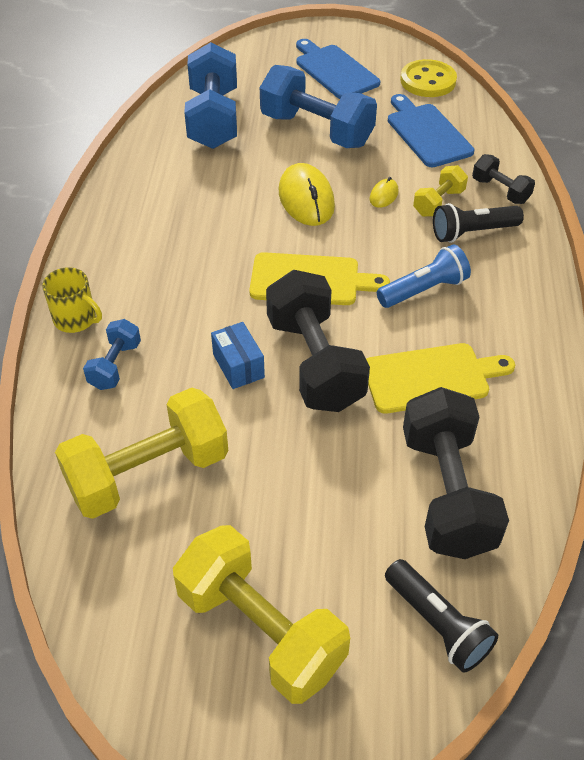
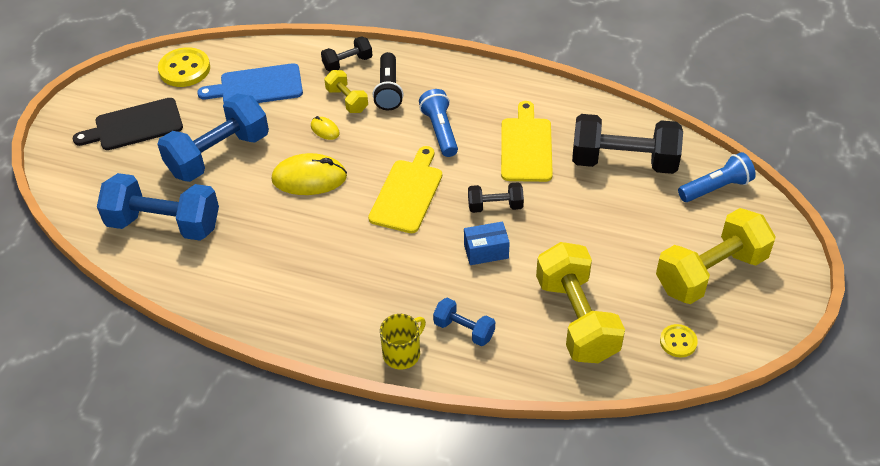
camera: 75 degrees left, 0 degrees up
black dumbbell [266,270,370,412] -> black dumbbell [468,182,524,213], size x0.50
blue cutting board [296,39,380,99] -> black cutting board [73,98,183,150]
black flashlight [385,559,498,673] -> blue flashlight [678,152,756,202]
none -> yellow button [660,324,698,357]

